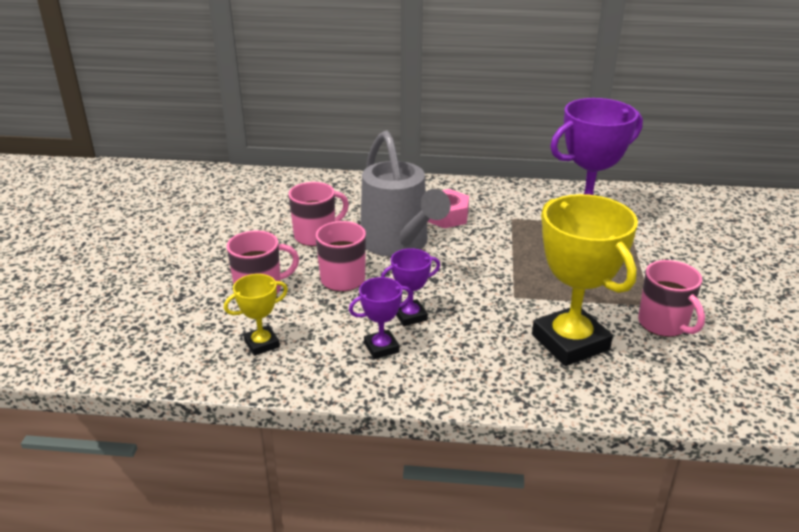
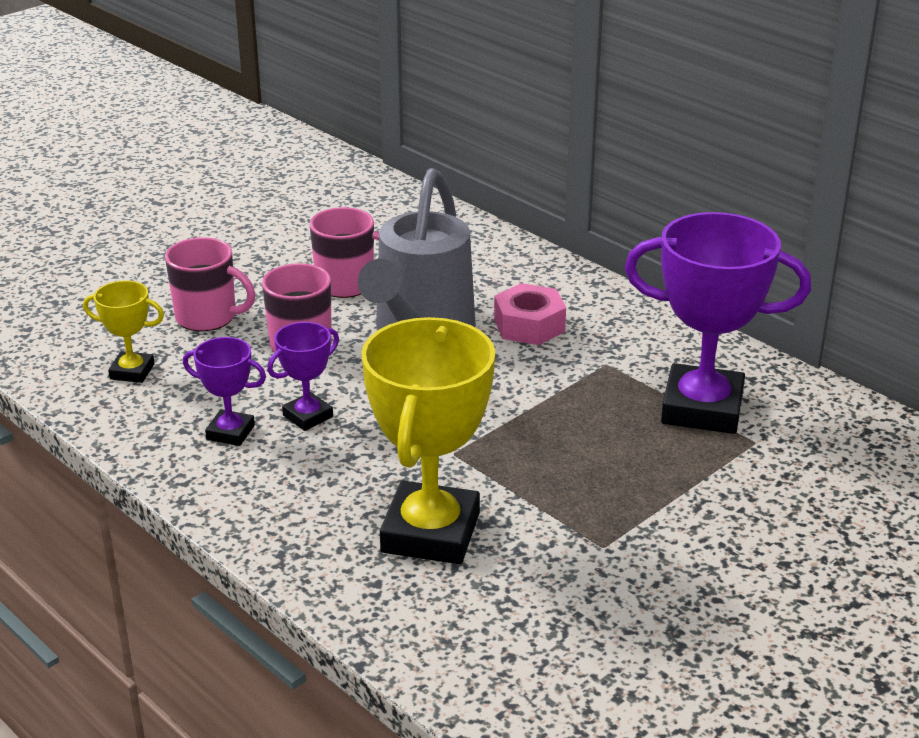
camera: 40 degrees right, 0 degrees up
purple trophy [381,248,440,326] -> purple trophy turned 60 degrees counterclockwise [267,322,339,431]
pink mug [638,260,705,337] -> none

